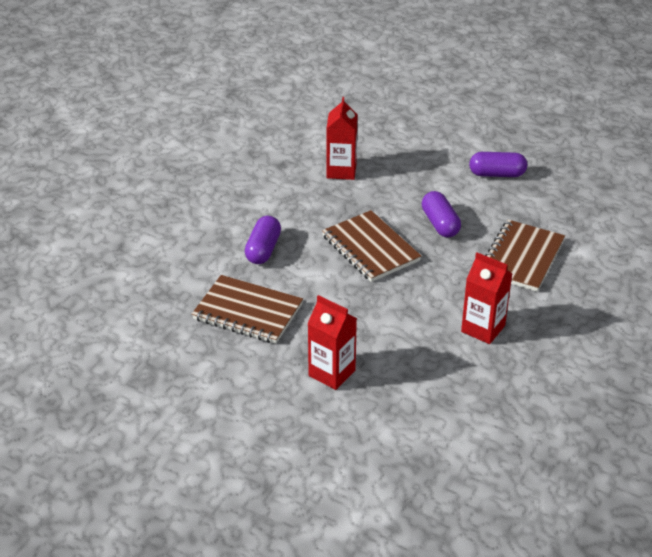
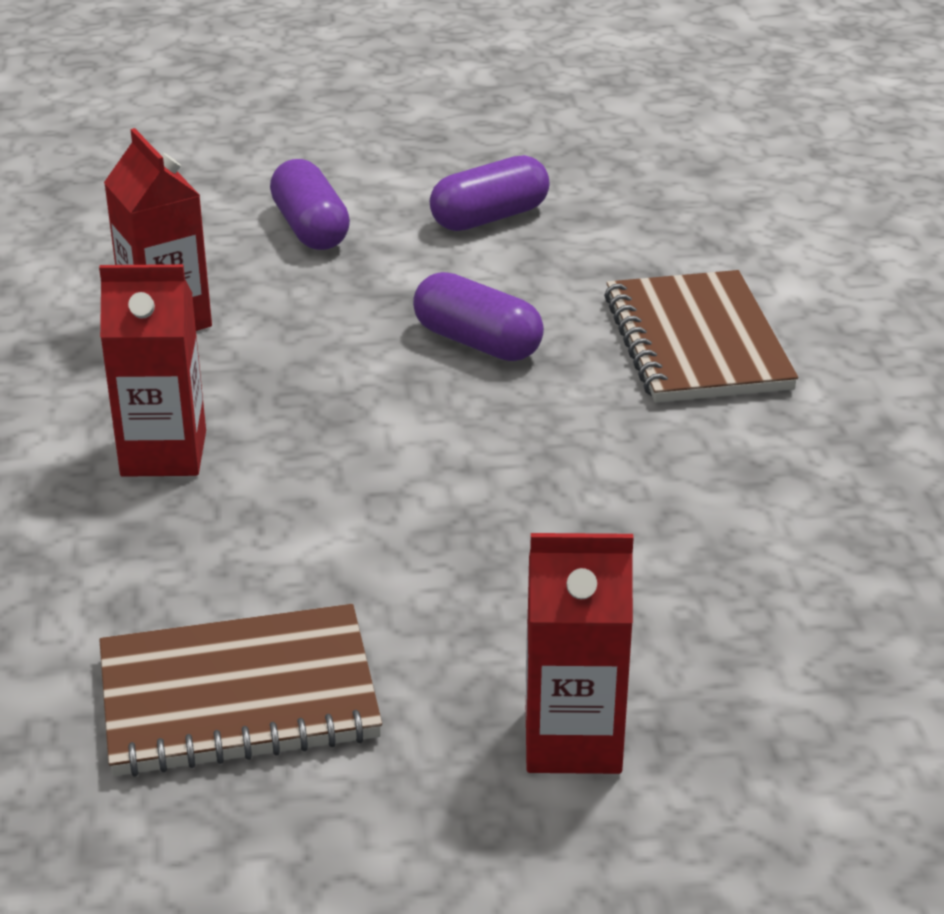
camera: 35 degrees left, 5 degrees down
purple capsule [245,216,281,264] -> purple capsule moved to [270,159,350,250]
brown notebook [322,210,421,282] -> none
red carton [461,252,512,344] -> red carton moved to [99,264,206,477]

